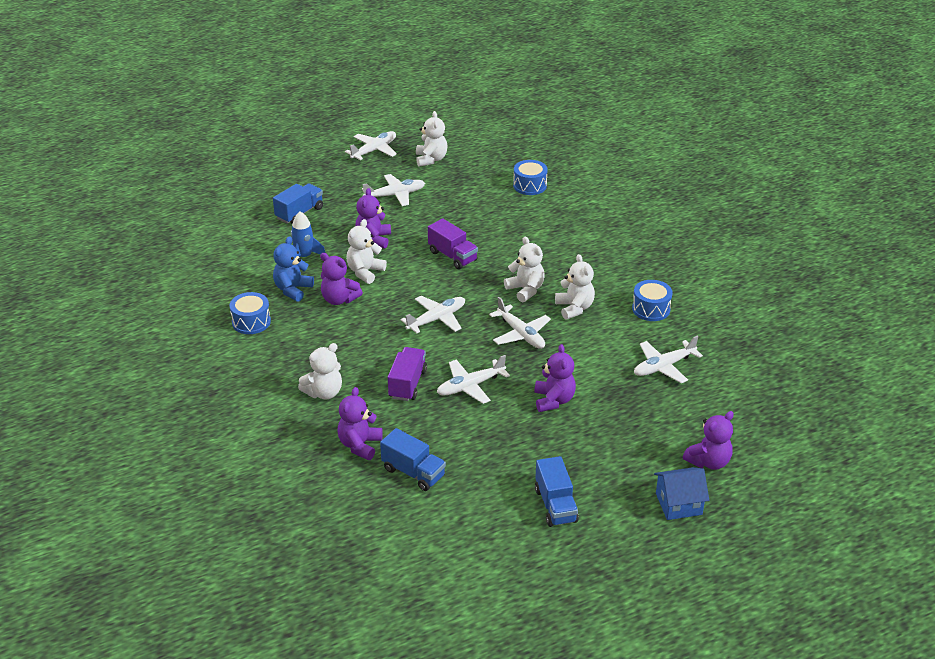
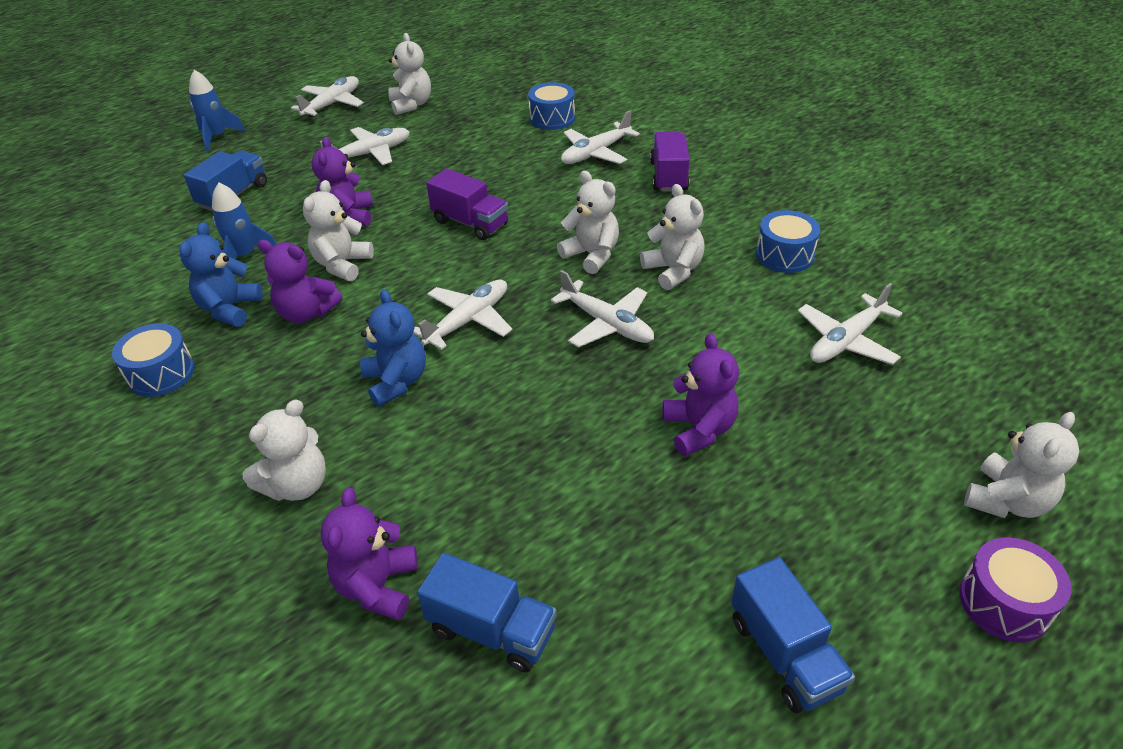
camera: 10 degrees left, 5 degrees up
purple truck [388,347,427,401] -> purple truck moved to [650,132,690,192]
white plane [437,355,510,404] -> white plane moved to [561,110,640,164]
blue house [654,467,709,520] -> purple drum [959,537,1071,642]
purple teddy bear [683,411,734,470] -> white teddy bear [964,412,1079,518]
none -> blue rocket [189,70,245,151]
none -> blue teddy bear [360,289,426,407]

